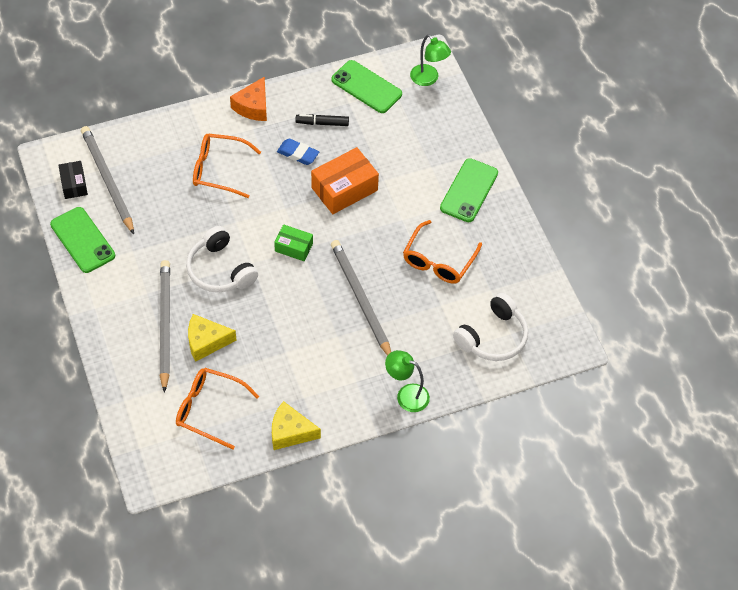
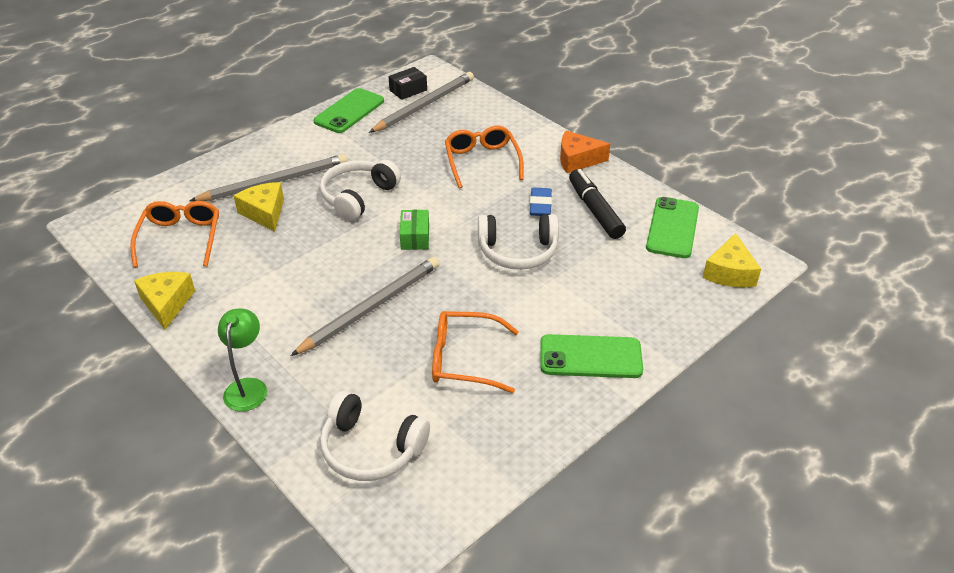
camera: 70 degrees right, 15 degrees down
black marker [296,114,349,126] -> black marker [569,169,626,239], size x1.54
orange box [311,147,379,214] -> white headphones [478,214,559,270]
green lamp [410,34,451,86] -> yellow cheese [703,233,761,288]

